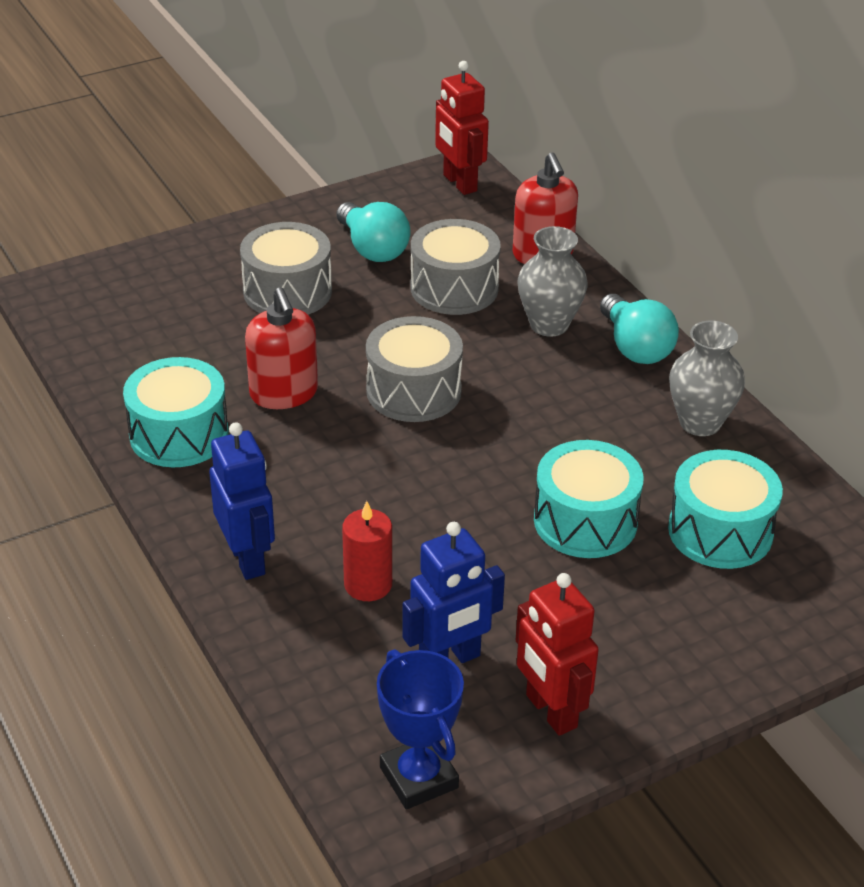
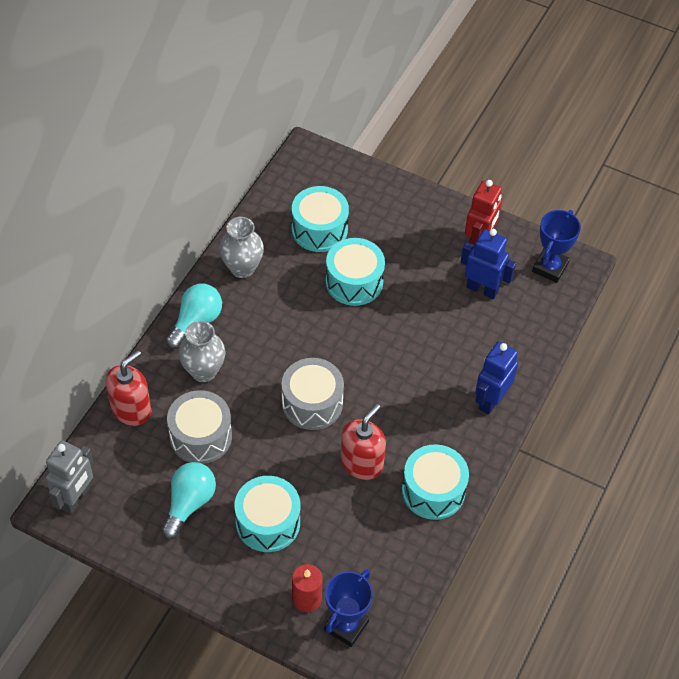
camera: 125 degrees left, 15 degrees up
grey drum [240,222,332,315] -> turquoise drum [235,476,300,552]
red candle [342,501,392,601] -> red candle moved to [292,564,323,612]
red robot [435,61,489,195] -> grey robot [46,440,94,514]
none -> blue trophy [324,569,373,647]

